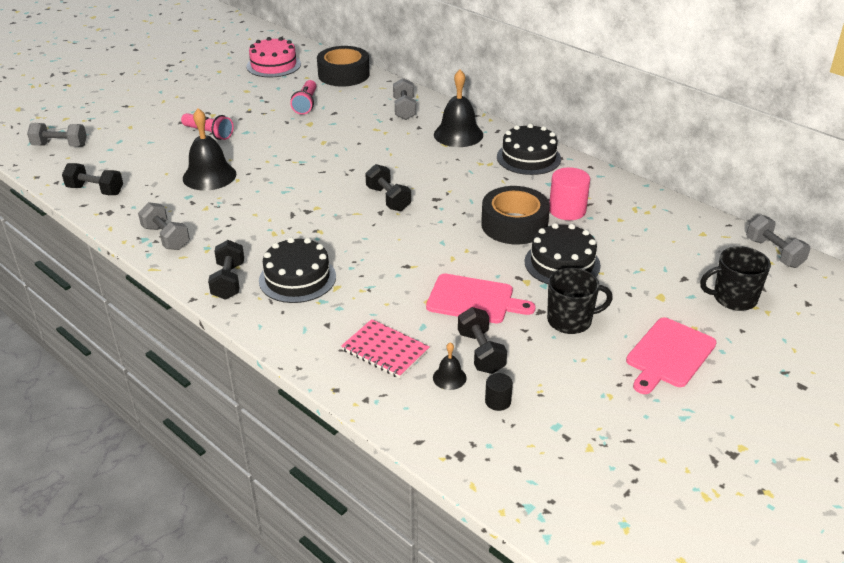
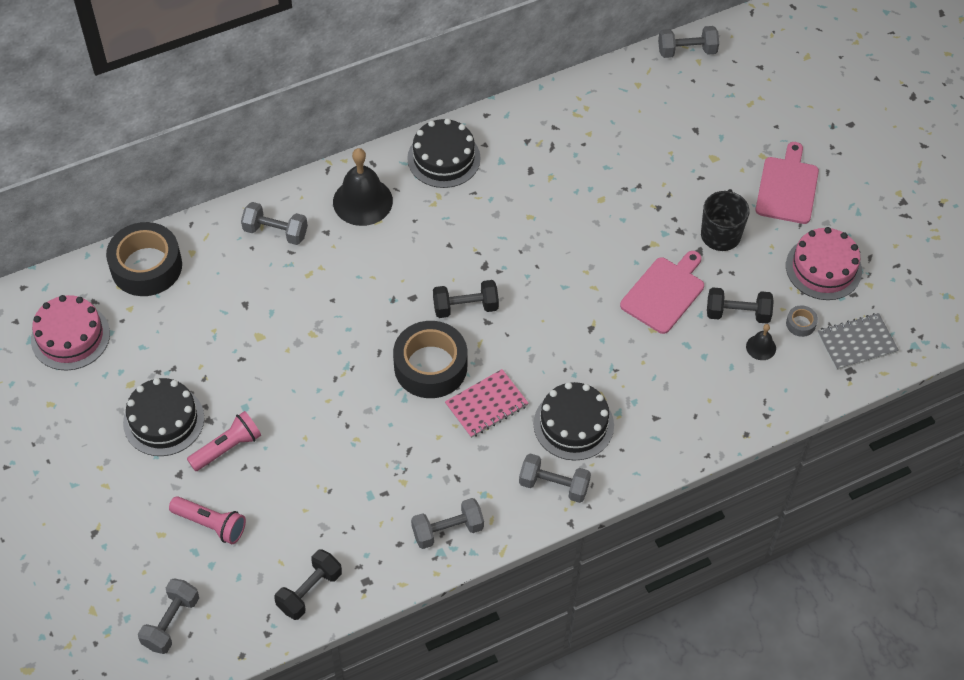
camera: 70 degrees left, 20 degrees up
black bell [183,108,236,191] -> none
black dumbbell [208,240,244,300] -> grey dumbbell [519,454,591,503]
pink flashlight [290,80,316,115] -> pink flashlight moved to [169,496,246,544]
pink notebook [341,319,430,378] -> pink notebook moved to [445,369,528,438]
black tape [481,186,550,244] -> black tape moved to [393,321,467,398]
black cylinder [485,373,513,411] -> grey tape [786,305,818,337]
black cake [524,223,601,284] -> black cake moved to [123,378,204,456]
pink cylinder [549,167,590,220] -> none
pink cutting board [626,318,717,394] -> pink cutting board turned 135 degrees counterclockwise [756,142,819,224]
black mug [700,246,771,311] -> none
none -> pink cake [786,227,862,300]
none -> grey notebook [817,313,899,370]

